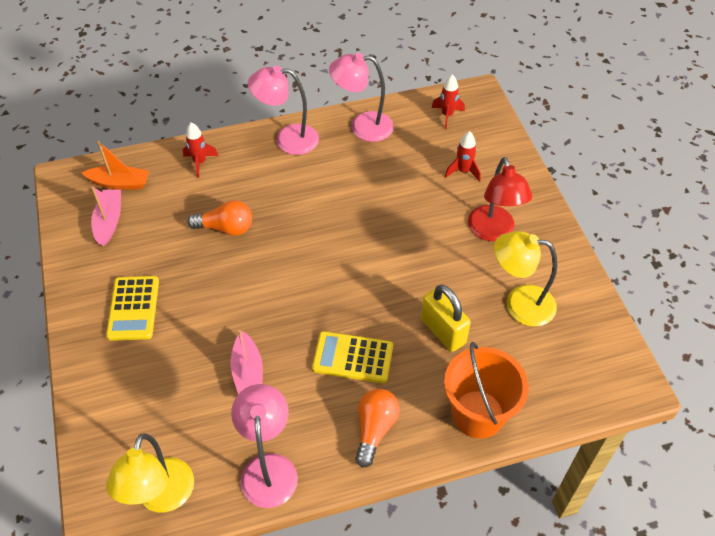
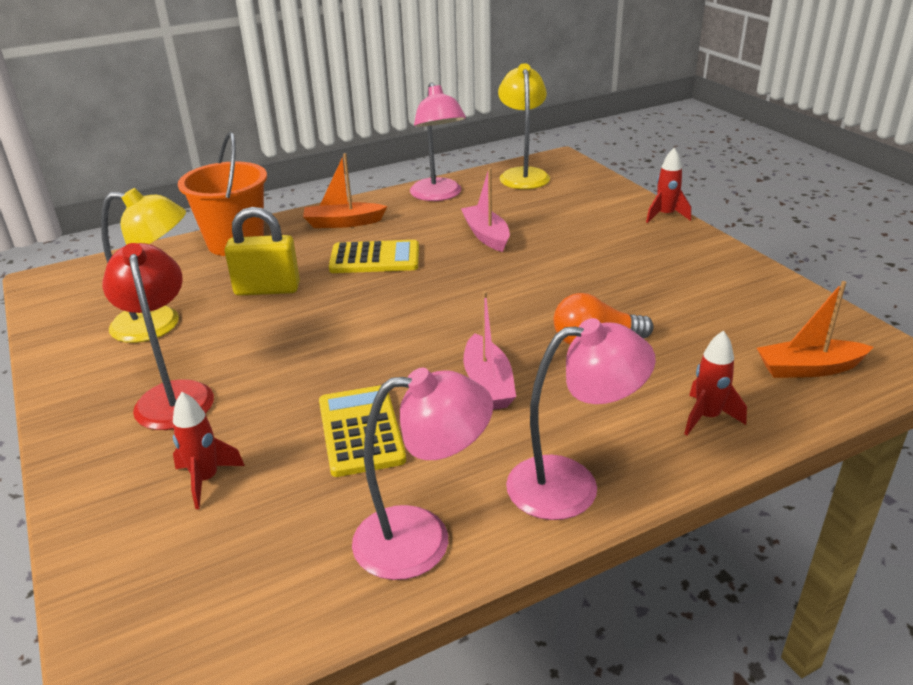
camera: 170 degrees right, 20 degrees down
pink boat [91,186,121,246] -> pink boat moved to [463,291,516,410]
yellow calculator [106,276,159,341] -> yellow calculator moved to [319,385,406,477]
orange light bulb [355,389,400,468] -> orange boat [303,153,388,228]
yellow padlock [421,285,471,352] -> yellow padlock turned 45 degrees counterclockwise [224,207,300,296]
red rocket [431,75,465,129] -> red rocket moved to [646,148,691,223]

